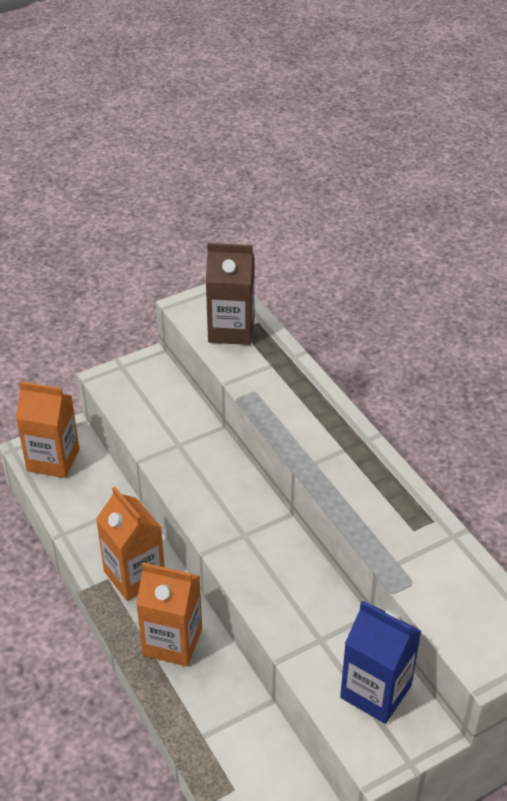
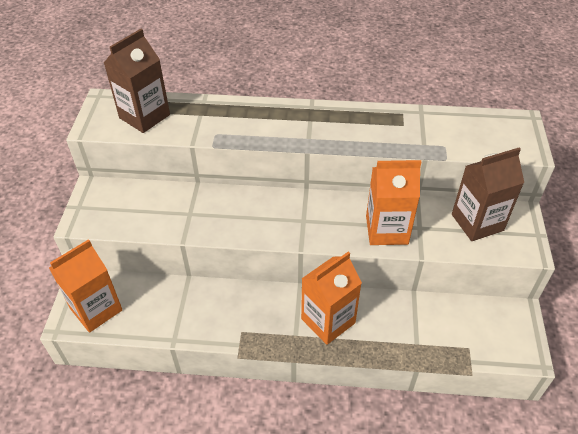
camera: 55 degrees left, 5 degrees up
orange carton [96,487,165,601] -> orange carton moved to [366,160,421,245]
blue carton [340,600,421,724] -> brown carton [452,148,524,241]

